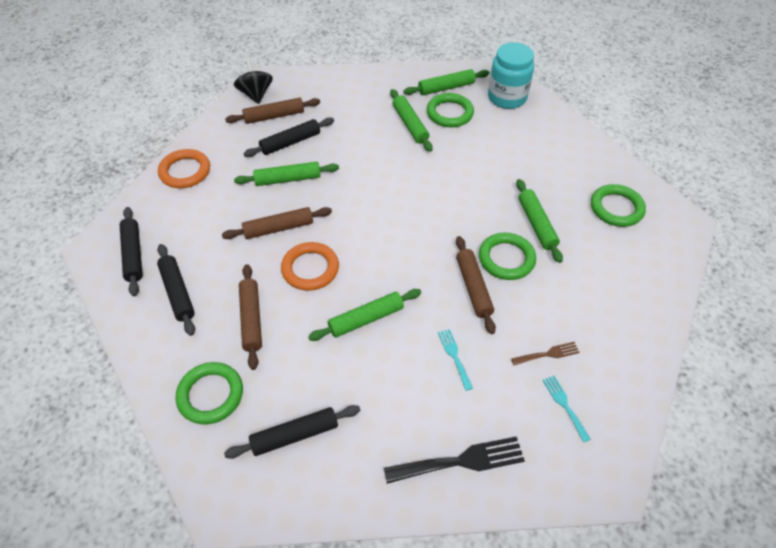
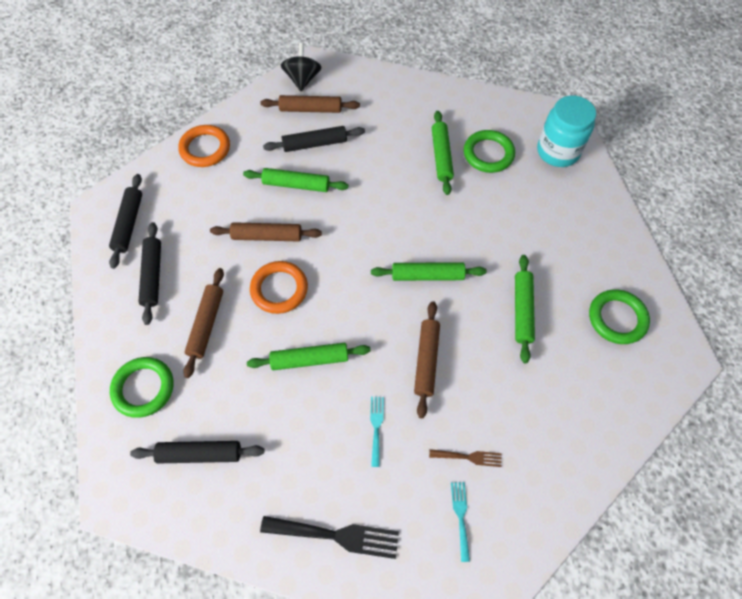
camera: 20 degrees right, 10 degrees up
green rolling pin [404,69,489,95] -> green rolling pin moved to [371,262,486,281]
green ring [479,233,536,280] -> none

